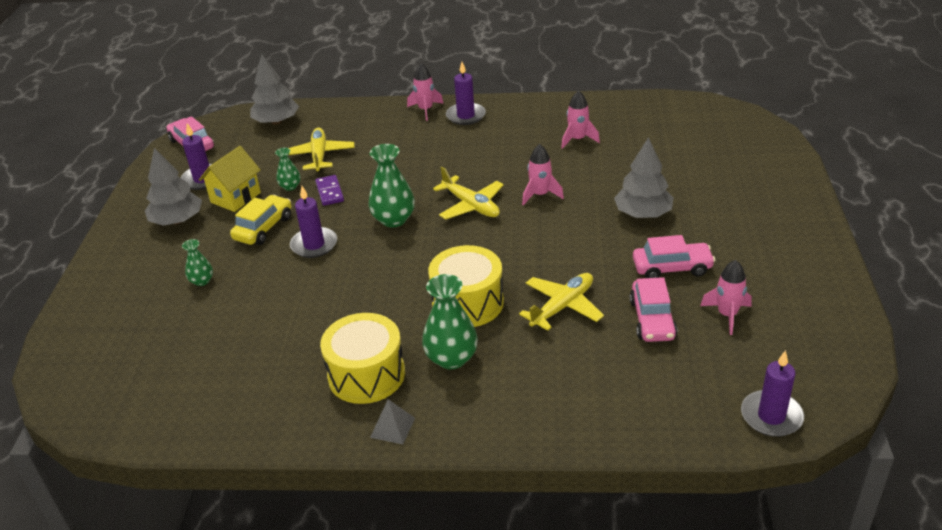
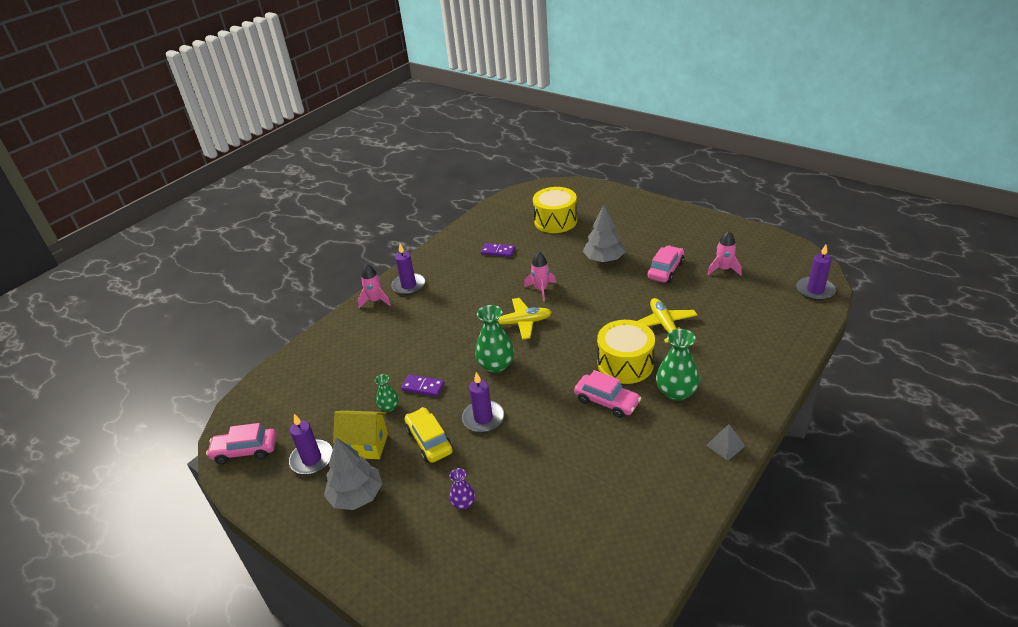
camera: 55 degrees left, 0 degrees up
green vase [182,239,213,286] -> purple vase [449,468,475,509]
yellow house [199,146,261,212] -> yellow house turned 60 degrees counterclockwise [333,411,388,459]
grey tree [250,54,299,125] -> none
yellow plane [289,128,355,172] -> none
yellow drum [320,313,405,404] -> yellow drum moved to [533,187,577,233]
pink rocket [561,90,600,149] -> purple domino [481,243,515,257]
pink car [630,277,677,342] -> pink car moved to [574,370,641,418]

